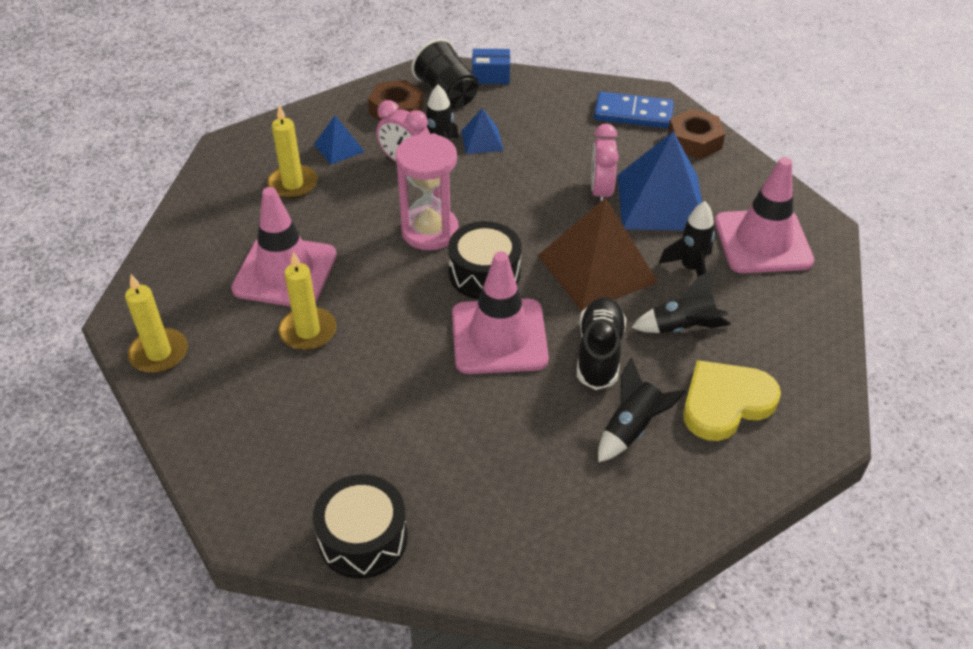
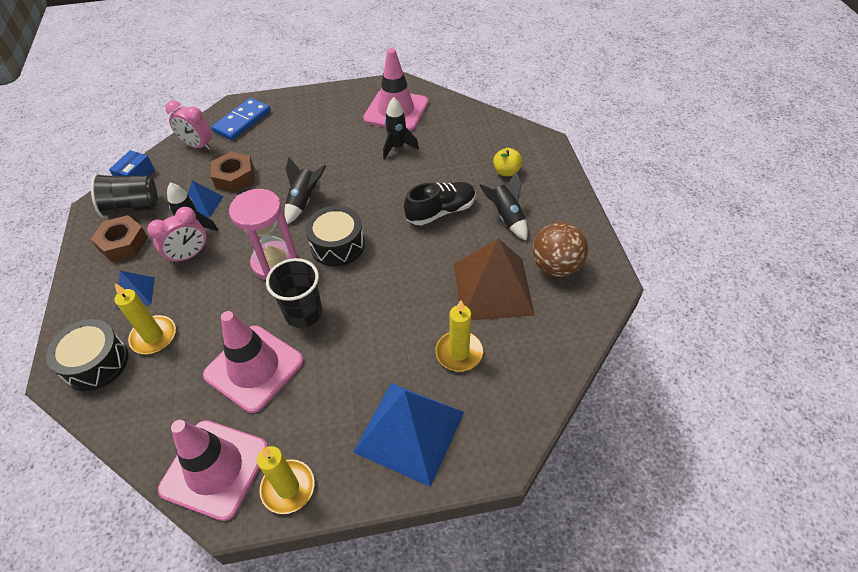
camera: 65 degrees left, 5 degrees up
yellow candle [279,252,336,350] -> yellow candle moved to [436,300,483,372]
black drum [313,475,408,579] -> black drum moved to [46,319,128,391]
pink traffic cone [452,251,549,374] -> pink traffic cone moved to [158,420,268,521]
brown pyramid [538,198,658,311] -> brown pyramid moved to [454,239,535,320]
black shoe [577,297,626,390] -> black shoe turned 120 degrees clockwise [404,182,476,225]
pink clock [591,124,619,203] -> pink clock moved to [165,100,212,150]
blue pyramid [618,131,702,231] -> blue pyramid moved to [353,383,464,487]
black rocket [631,269,731,333] -> black rocket moved to [285,157,326,224]
brown nut [668,109,725,159] -> brown nut moved to [211,152,255,192]
yellow heart [683,360,781,441] -> yellow apple [493,148,522,176]
none -> black cup [266,258,322,328]
none -> brown ball [532,222,588,277]

